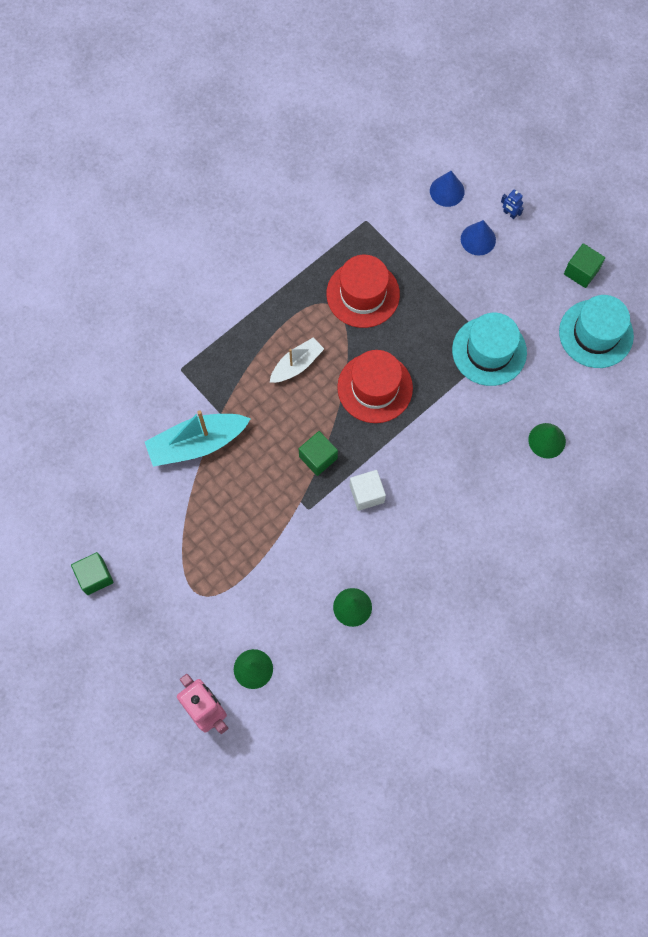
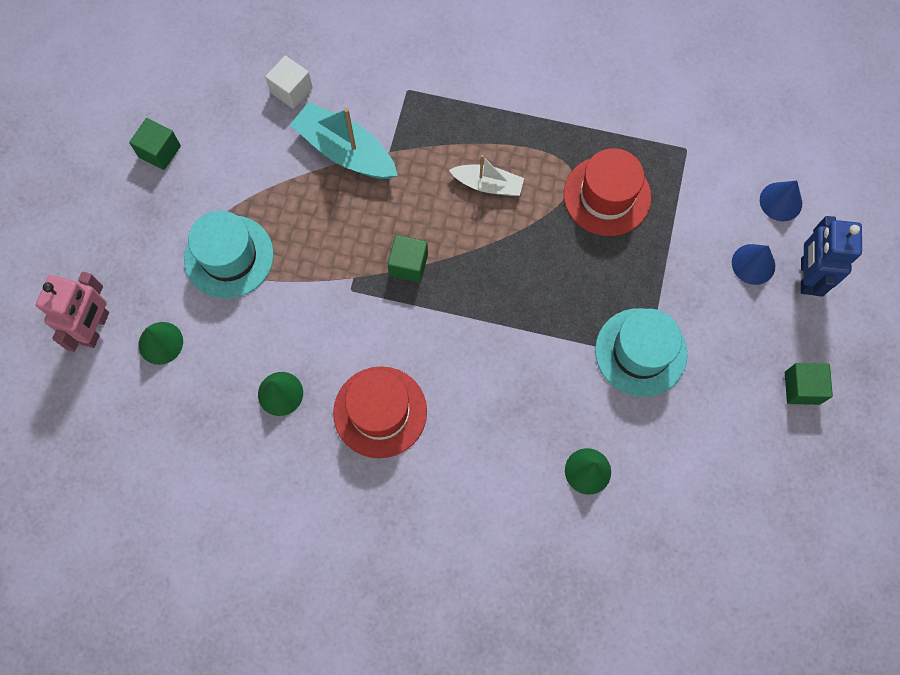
camera: 55 degrees right, 0 degrees up
red hat [337,350,413,423] -> red hat moved to [333,366,427,458]
white cube [350,470,386,511] -> white cube moved to [265,55,313,109]
blue robot [501,189,524,219] -> blue robot [801,216,862,297], size x2.29
turquoise hat [559,295,634,368] -> turquoise hat moved to [184,211,274,299]

